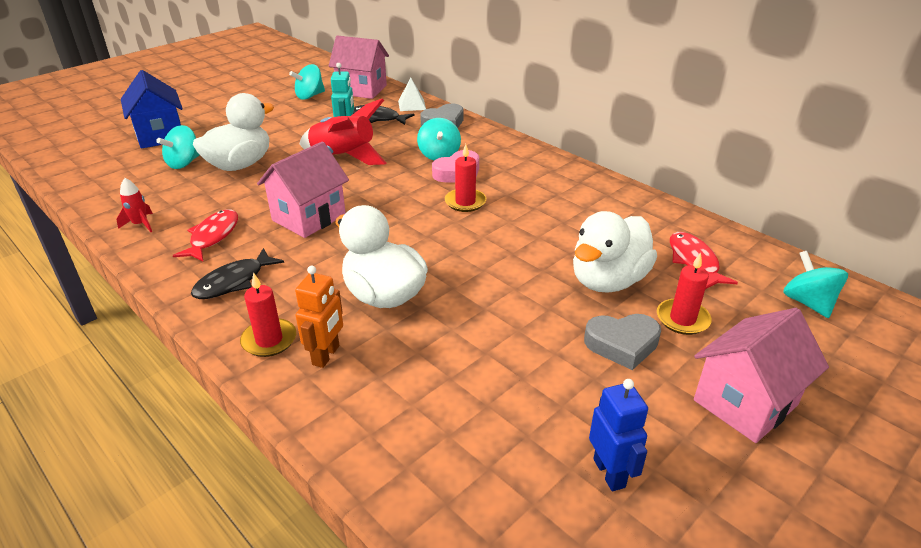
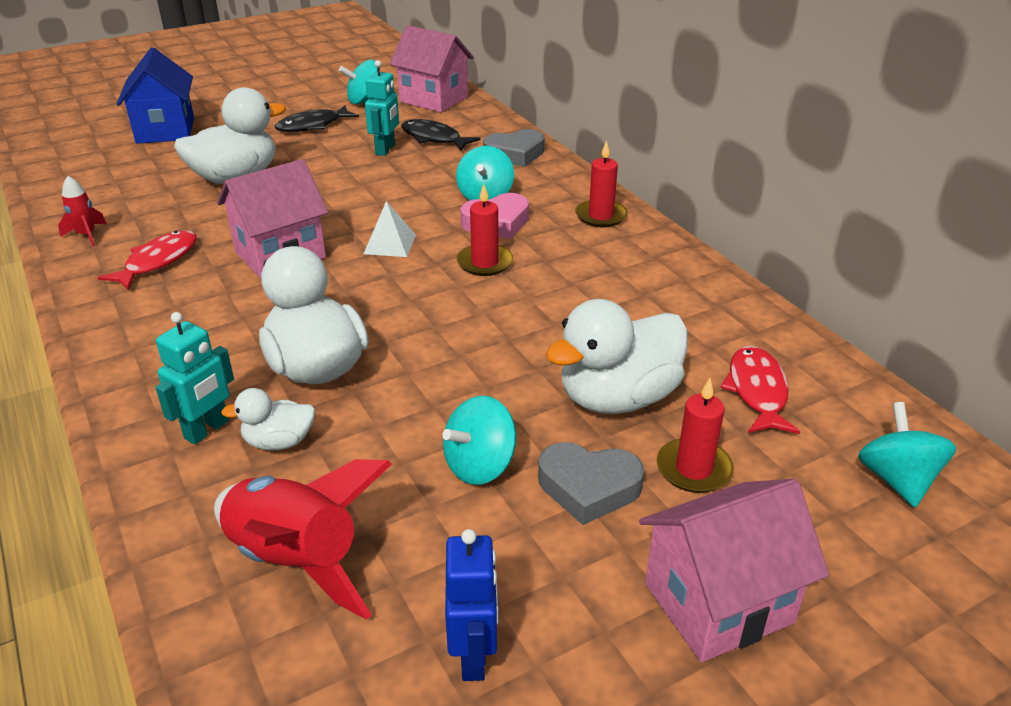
camera: 15 degrees right, 0 degrees up
turquoise spinning top [156,125,200,169] -> turquoise spinning top moved to [442,396,516,485]
black fish [191,248,284,299] -> black fish moved to [275,105,359,132]
red candle [240,272,296,357] -> red candle moved to [575,140,628,227]
orange robot [295,266,343,368] -> turquoise robot [156,312,234,445]
red rocket [299,98,386,165] -> red rocket moved to [214,459,392,619]
white pyramid [398,78,426,111] -> white pyramid moved to [364,201,416,257]
none -> white duck [221,388,315,450]

